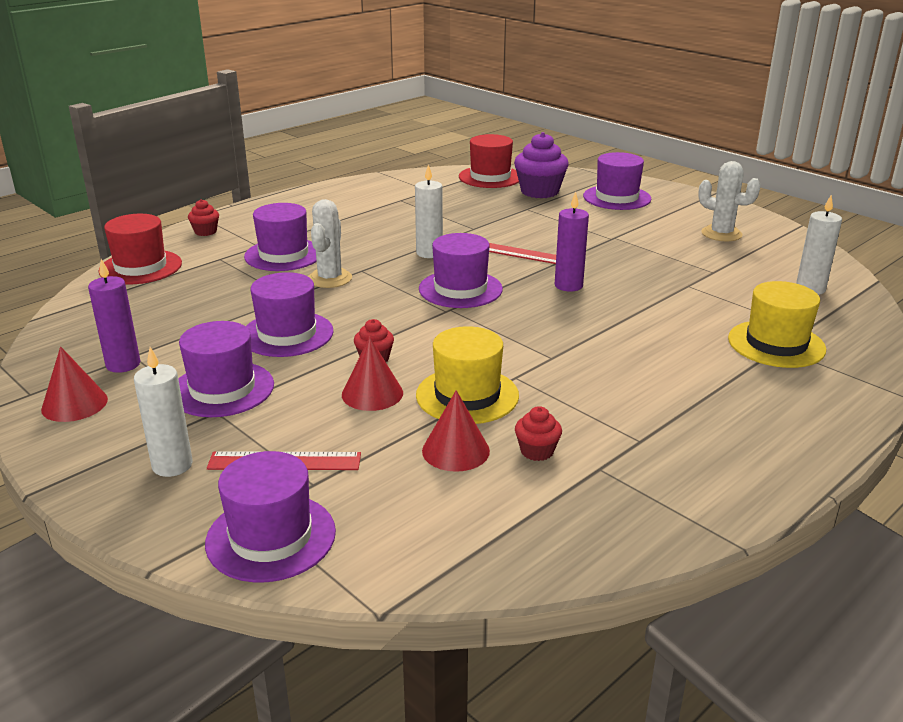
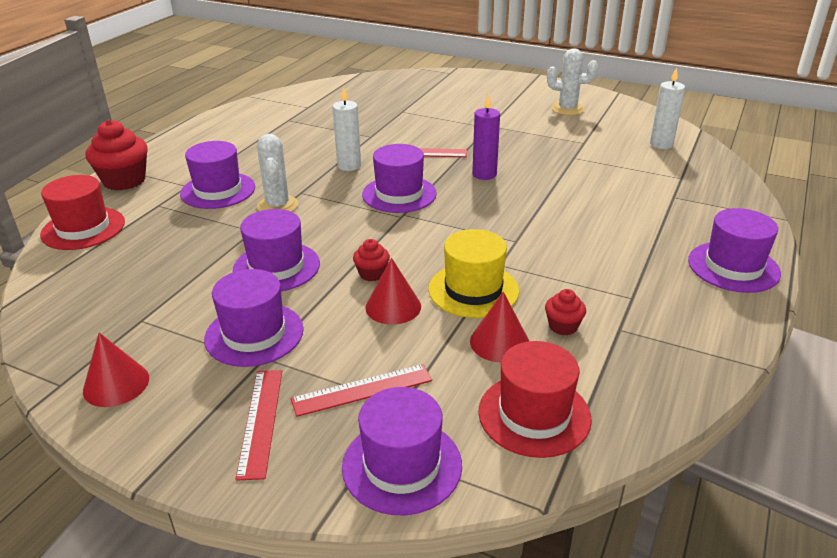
camera: 20 degrees left, 5 degrees up
purple candle [88,259,140,373] -> none
white candle [134,347,193,477] -> red ruler [236,370,282,481]
red cupcake [188,199,219,236] -> red cupcake [85,120,148,190], size x1.95
red hat [459,134,519,188] -> red hat moved to [478,341,592,458]
purple cupcake [514,132,569,198] -> none
purple hat [583,152,651,210] -> purple hat moved to [688,208,781,293]
yellow hat [728,281,826,368] -> none

